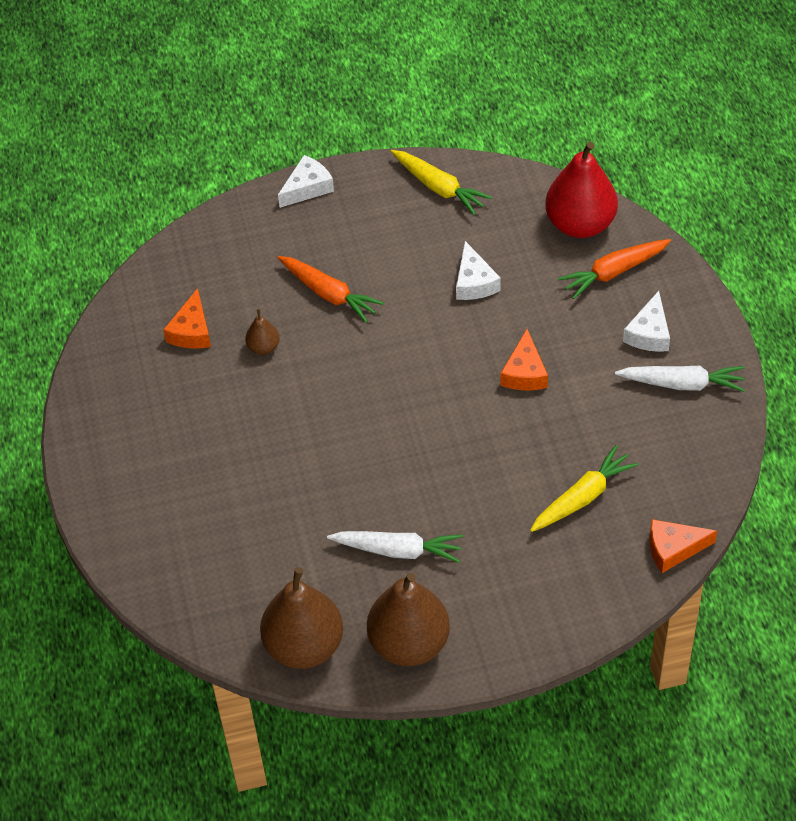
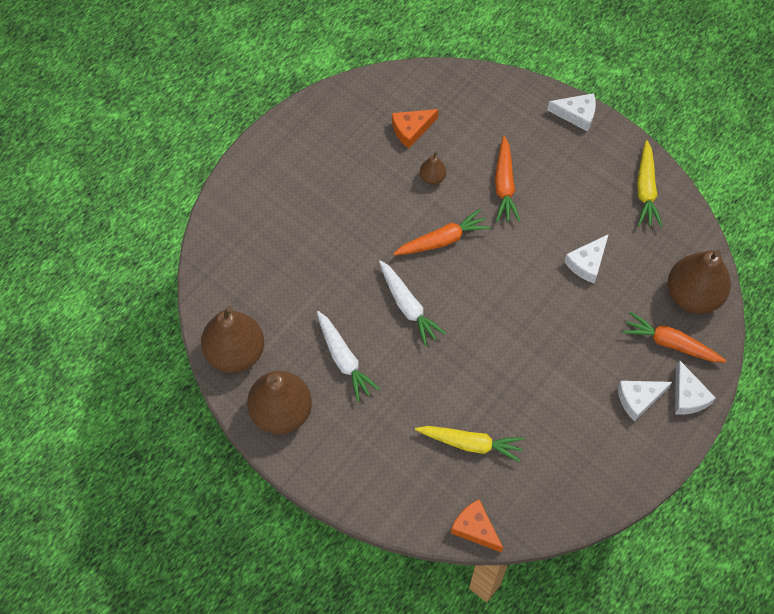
camera: 50 degrees right, 10 degrees up
orange cheese [500,329,548,391] -> none
red pear [545,142,618,238] -> brown pear [668,250,731,314]
white carrot [615,365,745,392] -> white carrot moved to [379,260,446,346]
none -> orange carrot [393,209,491,255]
none -> white cheese [675,360,716,415]

